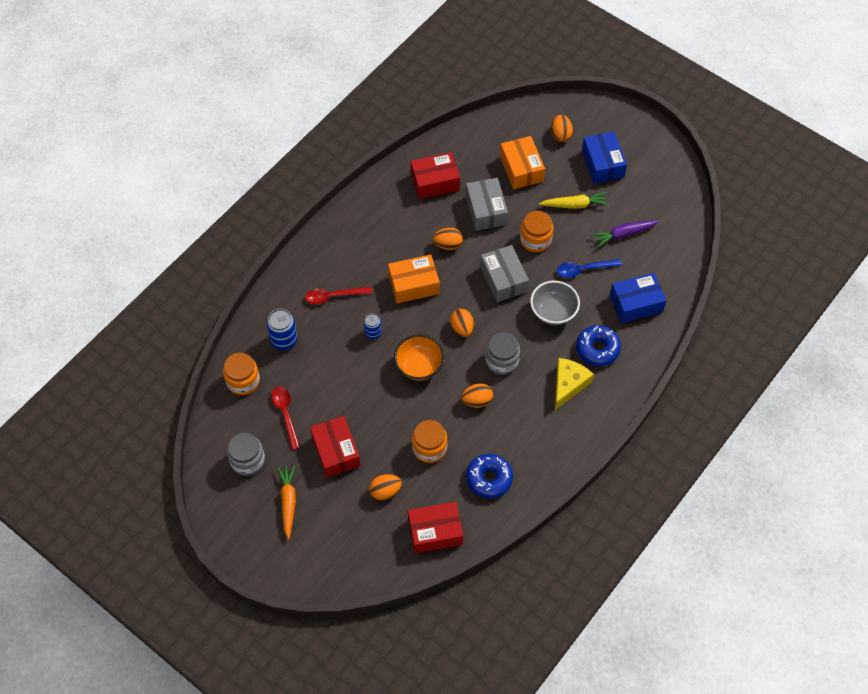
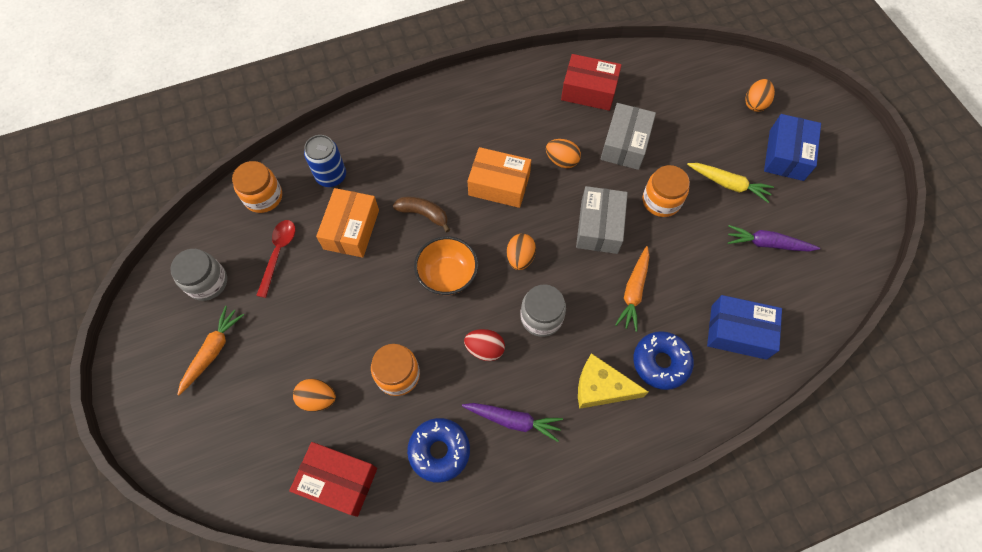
camera: 30 degrees right, 5 degrees up
red spoon [305,287,372,304] -> none
red box [310,416,361,478] -> none
blue can [364,313,382,339] -> brown banana [393,197,450,232]
orange egg [462,383,493,408] -> red egg [464,329,505,361]
orange box [500,136,545,189] -> orange box moved to [316,188,379,258]
grey bowl [530,281,580,325] -> orange carrot [615,246,650,332]
yellow cheese [555,358,594,410] -> yellow cheese turned 135 degrees counterclockwise [578,353,648,409]
blue spoon [557,259,622,278] -> none
none -> purple carrot [462,403,563,442]

